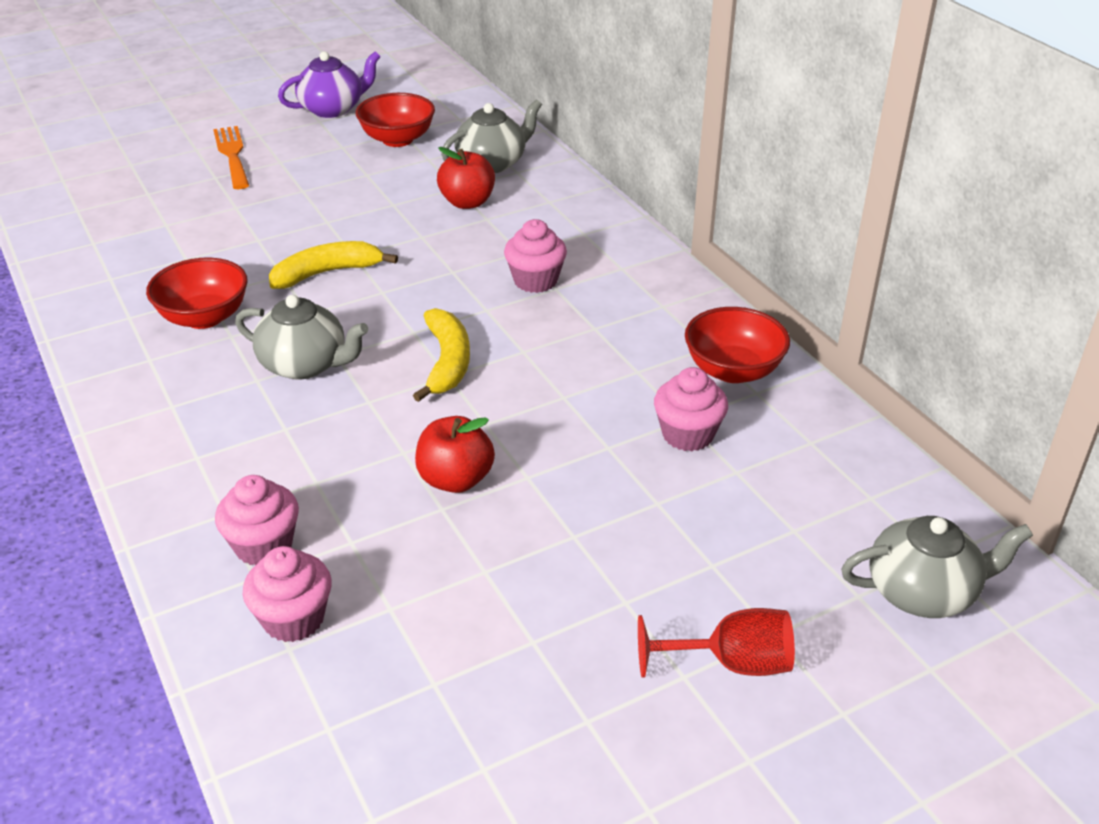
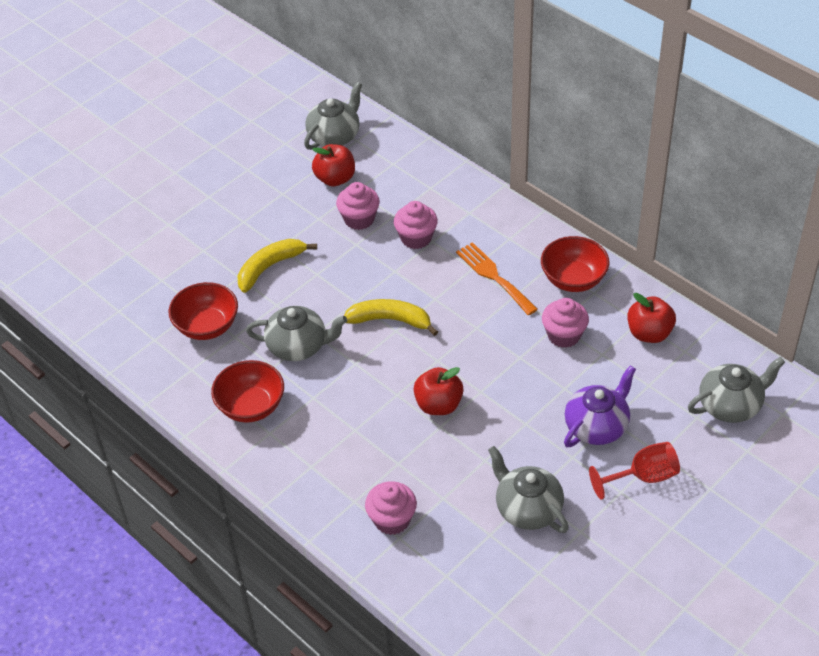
camera: 15 degrees left, 10 degrees up
orange fork [213,126,249,189] -> orange fork moved to [456,242,538,315]
pink cupcake [215,475,299,565] -> pink cupcake moved to [336,182,380,230]
purple teapot [278,51,381,118] -> purple teapot moved to [564,366,636,447]
red bowl [356,93,435,147] -> red bowl moved to [211,360,284,423]
yellow banana [413,308,470,402] -> yellow banana turned 60 degrees counterclockwise [344,299,438,336]
none -> grey teapot [488,446,569,533]
none -> red apple [627,293,676,343]

